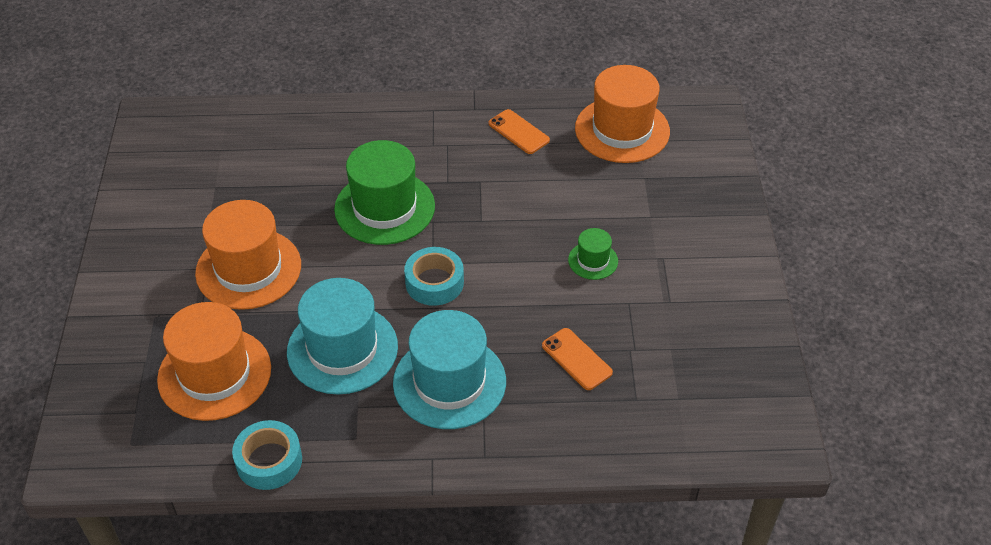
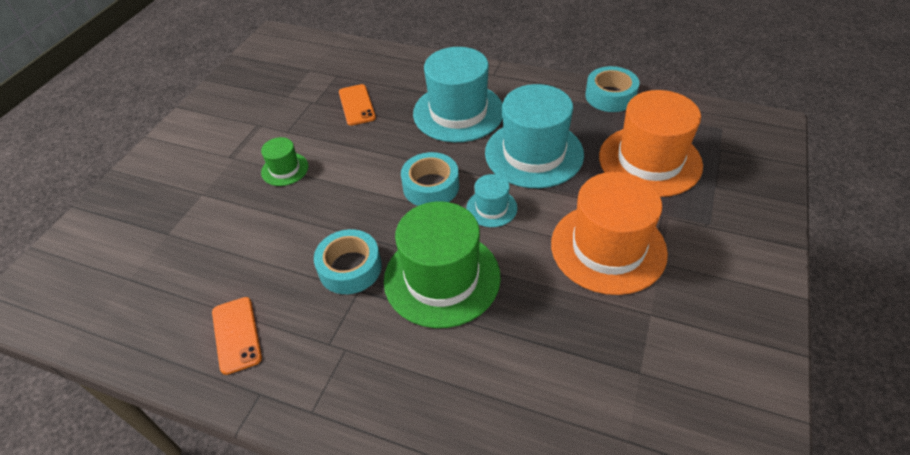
camera: 155 degrees left, 0 degrees up
orange hat [575,65,670,163] -> none
none -> turquoise tape [314,229,382,294]
none -> turquoise hat [466,174,517,227]

